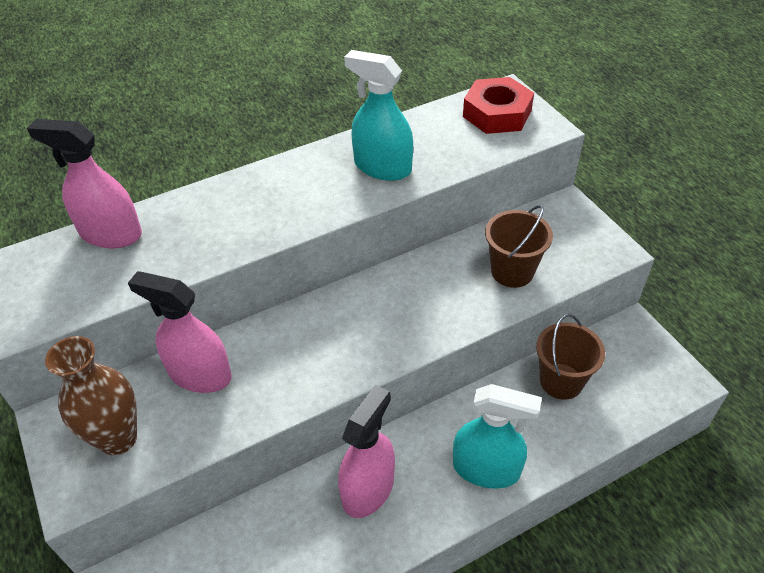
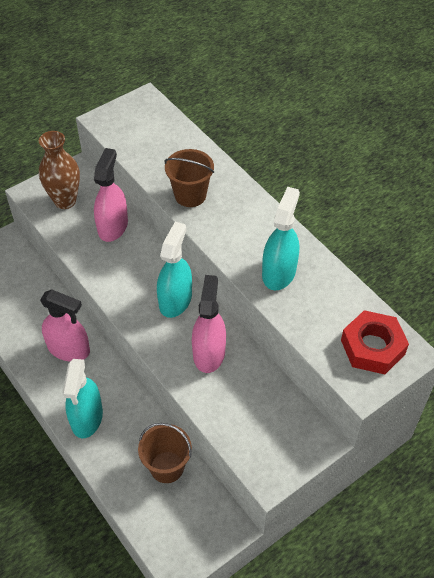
camera: 80 degrees right, 5 degrees up
pink spray bottle [27,119,142,248] -> pink spray bottle moved to [192,275,226,373]
brown bucket [485,205,553,288] -> brown bucket moved to [164,149,214,207]
none -> turquoise spray bottle [157,222,192,318]

